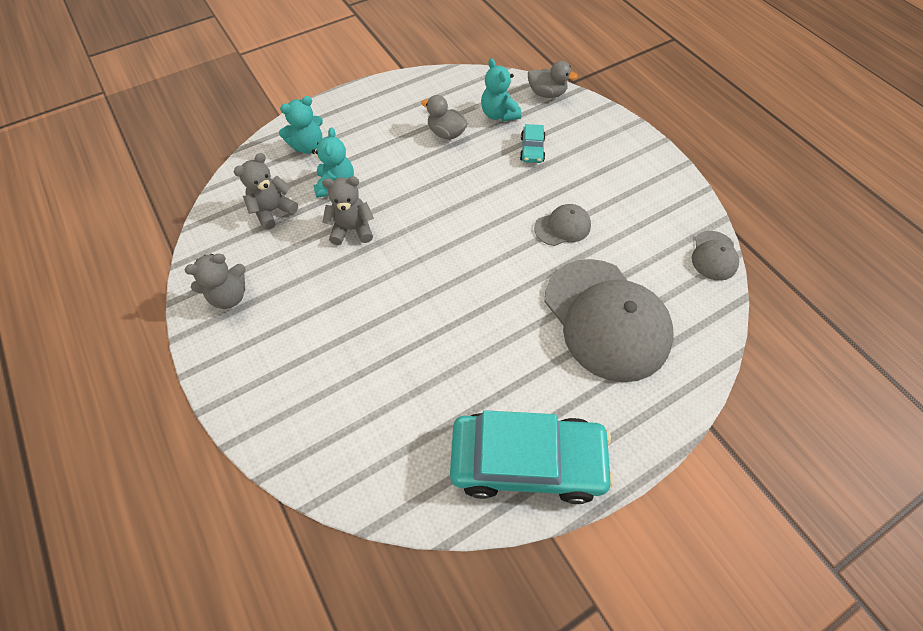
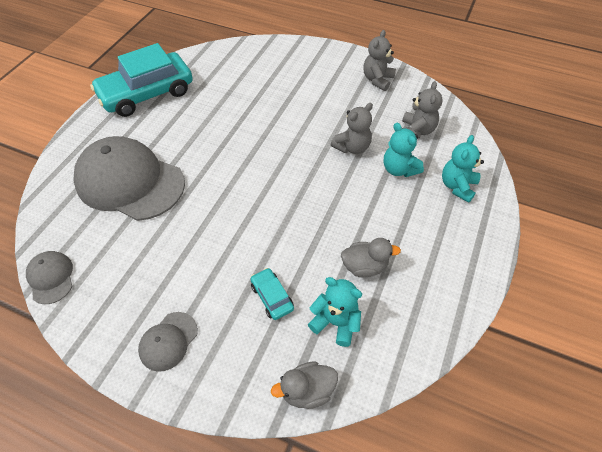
camera: 145 degrees right, 5 degrees down
grey cap [534,204,591,246] -> grey cap moved to [138,312,198,372]

